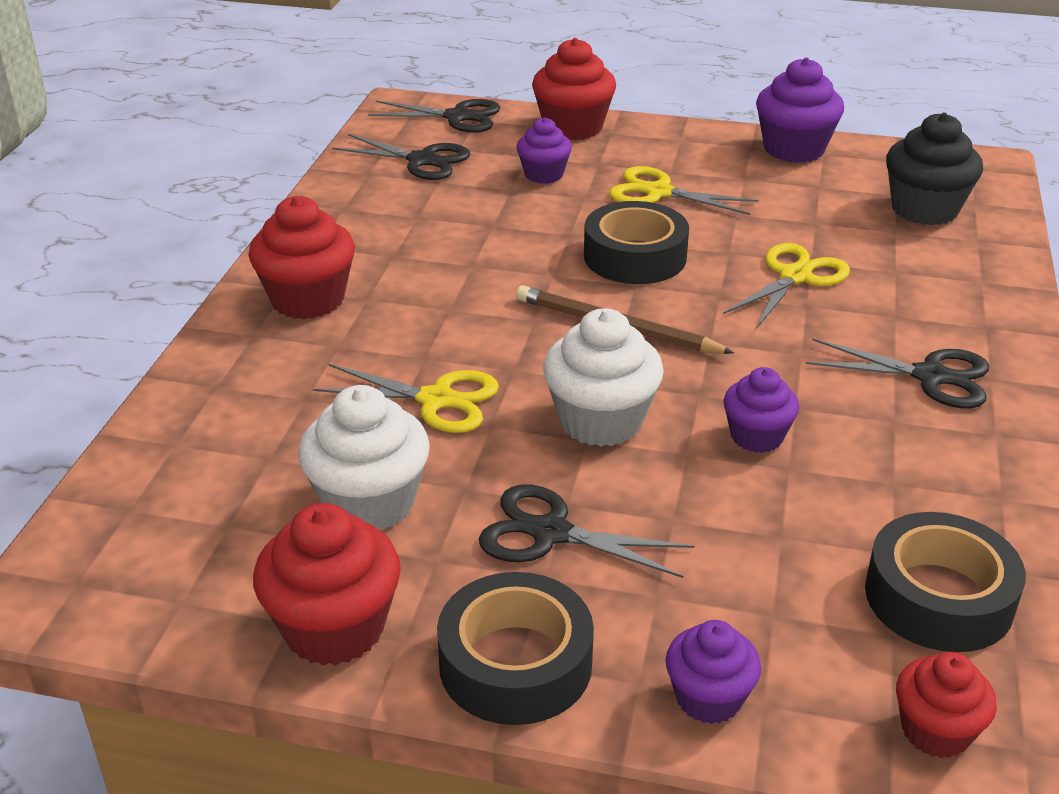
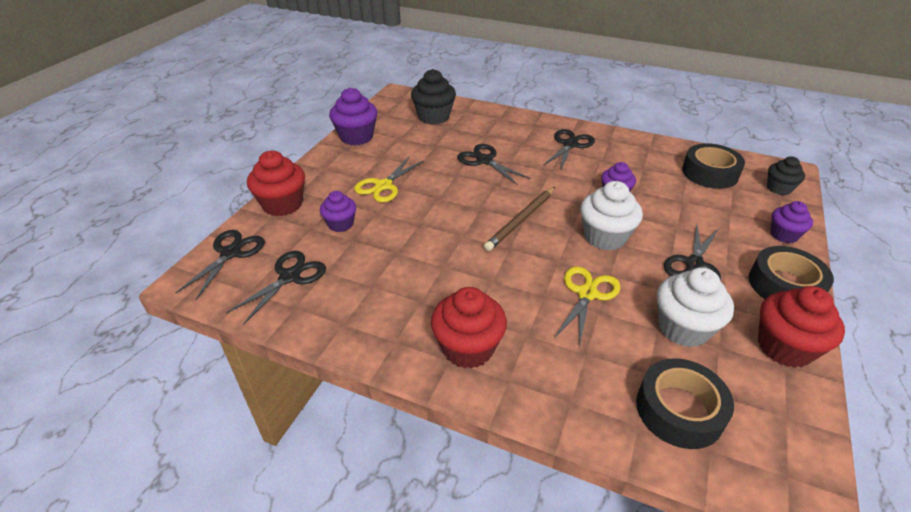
camera: 80 degrees left, 5 degrees up
black tape [584,201,689,284] -> black tape moved to [636,358,734,449]
yellow scissors [723,243,850,329] -> black scissors [457,144,531,185]
red cupcake [896,652,997,758] -> black cupcake [767,156,805,195]

